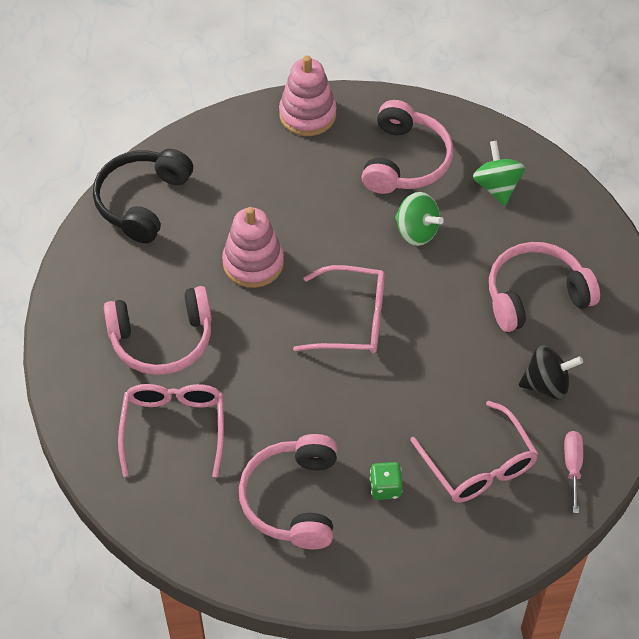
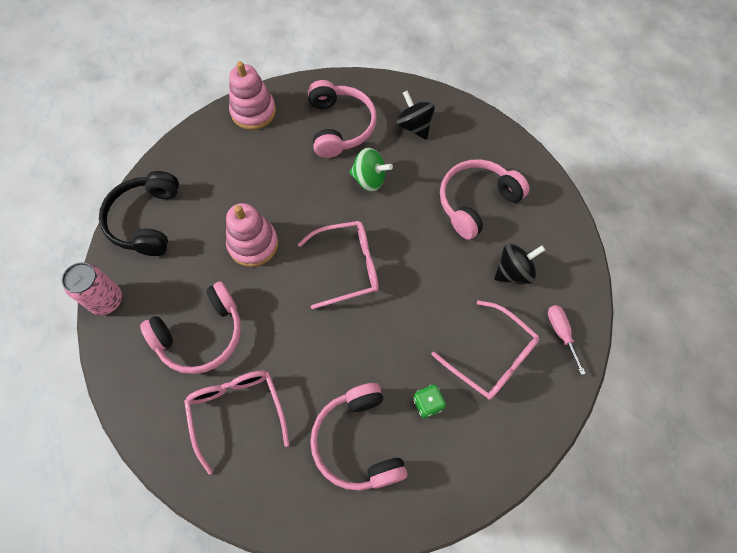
camera: 20 degrees left, 10 degrees up
green spinning top [473,141,525,206] -> black spinning top [397,90,435,140]
none -> pink can [62,262,122,315]

